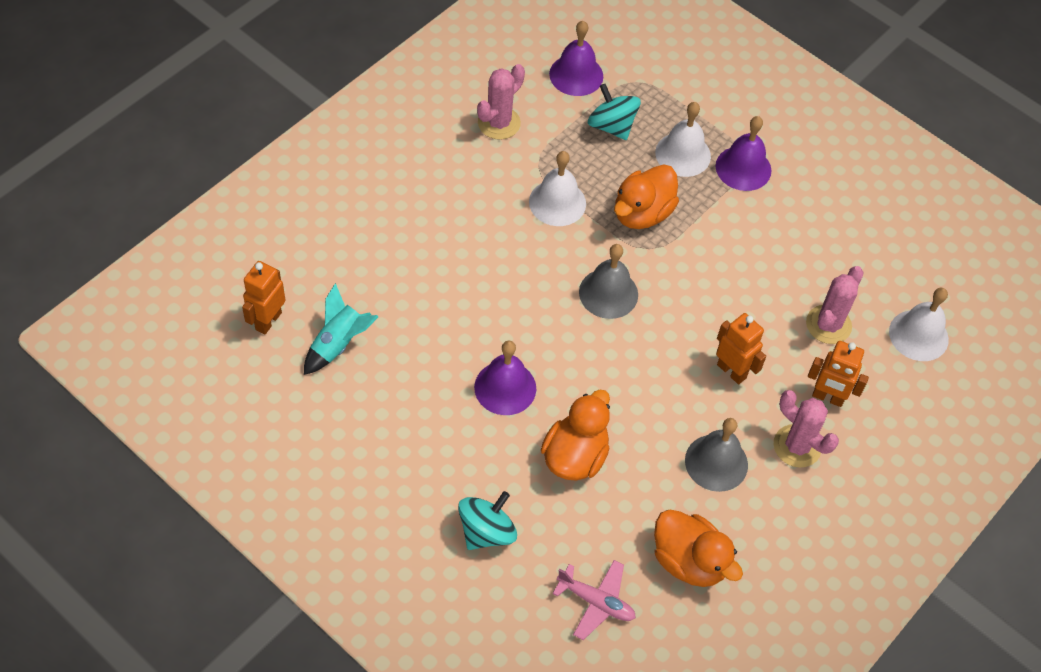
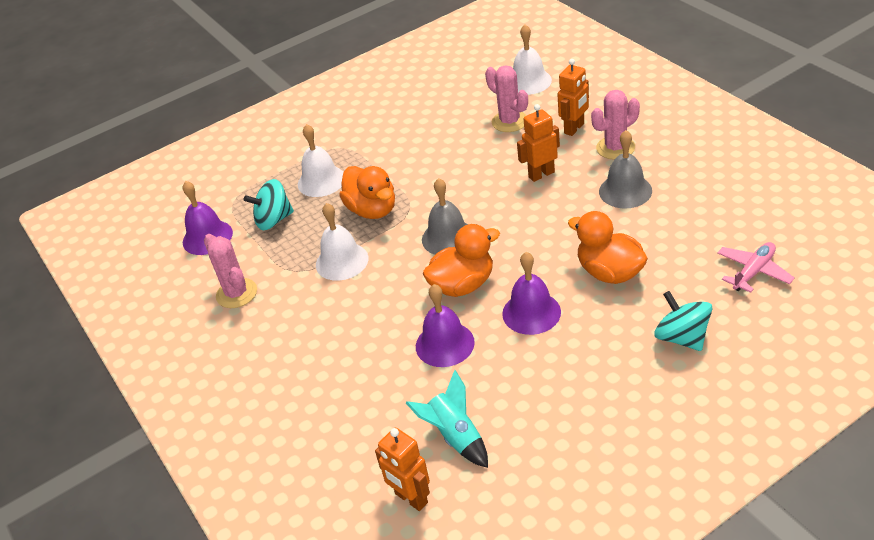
camera: 65 degrees left, 15 degrees down
orange duck [654,510,743,587] -> orange duck moved to [423,224,500,297]
purple bell [716,116,771,191] -> purple bell moved to [416,284,475,367]

